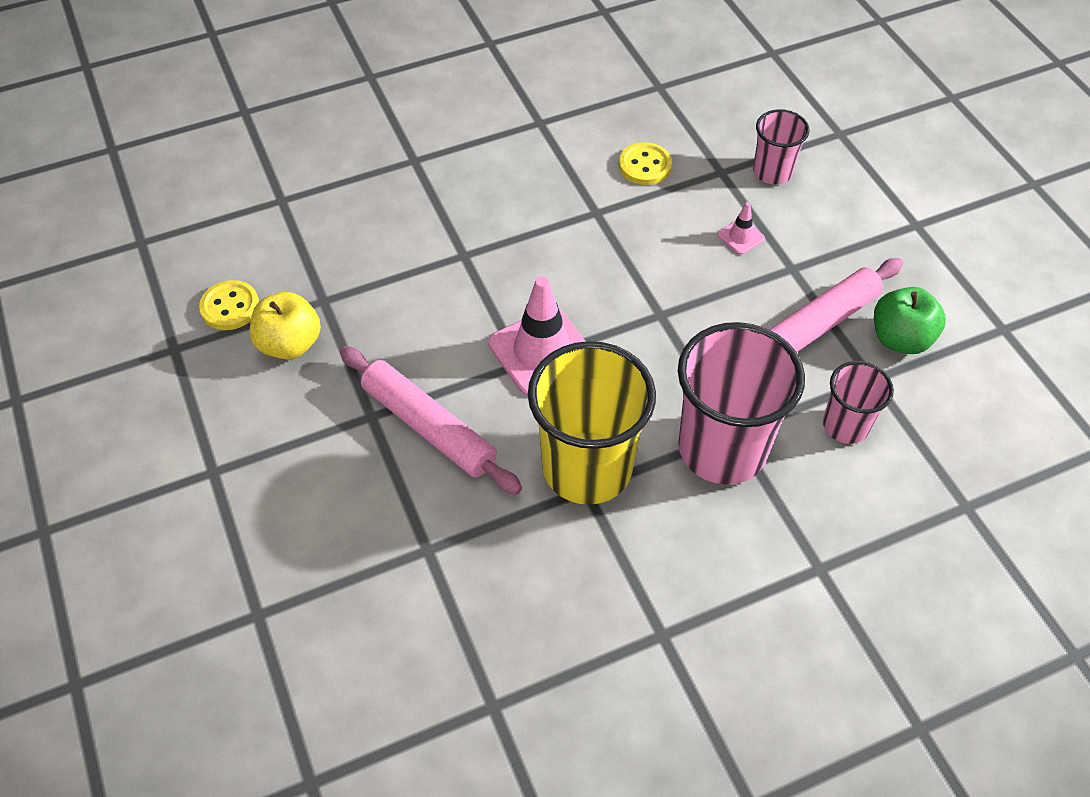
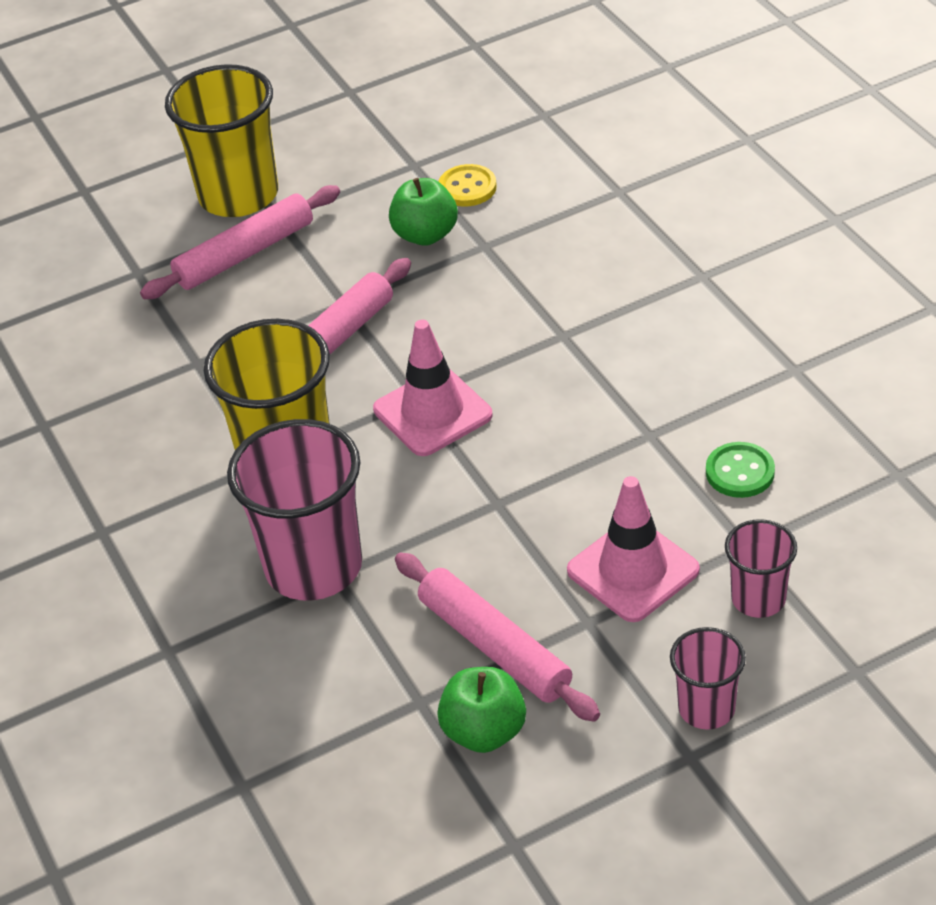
camera: 90 degrees right, 10 degrees down
yellow apple [250,292,321,360] -> green apple [389,178,458,246]
yellow button [619,142,672,185] -> green button [706,442,775,498]
pink traffic cone [717,202,765,255] -> pink traffic cone [567,476,700,622], size x2.18
pink cup [823,361,894,444] -> pink cup moved to [670,627,746,730]
none -> pink rolling pin [140,185,340,299]
none -> yellow cup [165,64,278,217]

